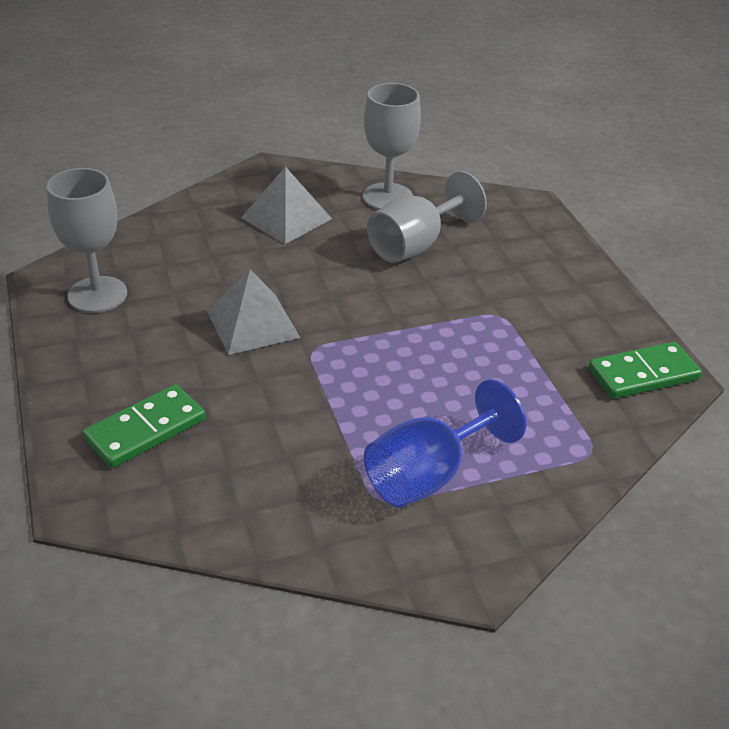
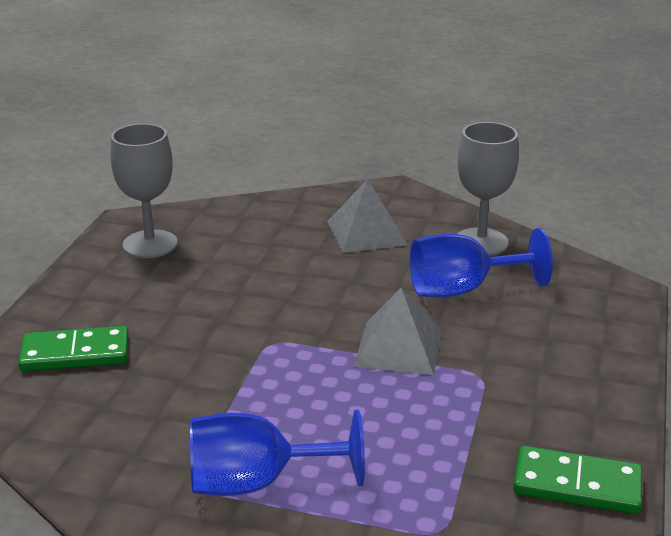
camera: 35 degrees right, 10 degrees down
grey pyramid [207,270,300,355] -> grey pyramid moved to [354,288,442,375]
grey goblet [367,171,487,263] -> blue goblet [410,228,553,297]

